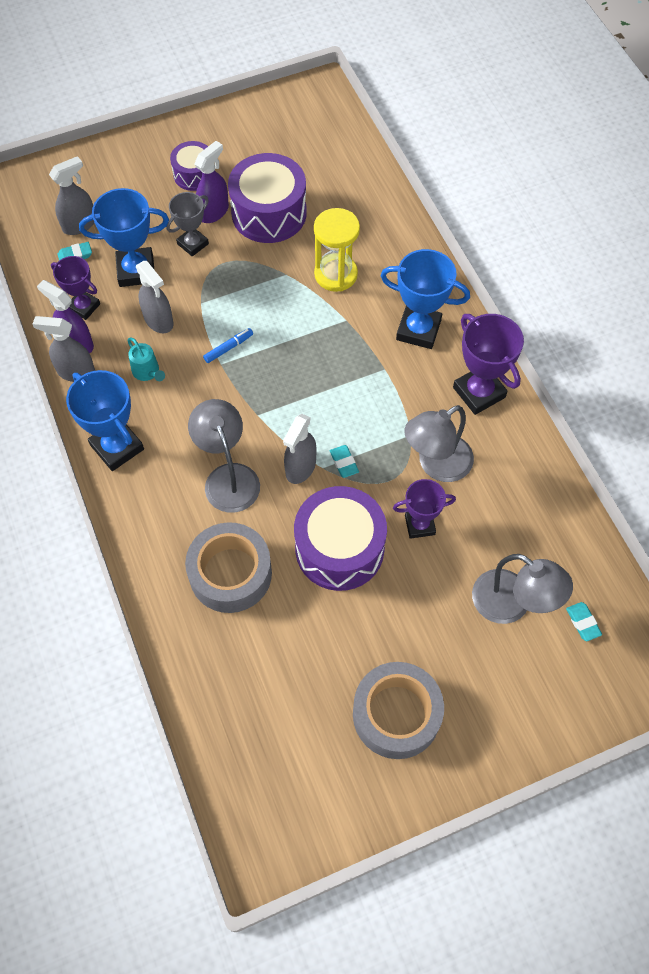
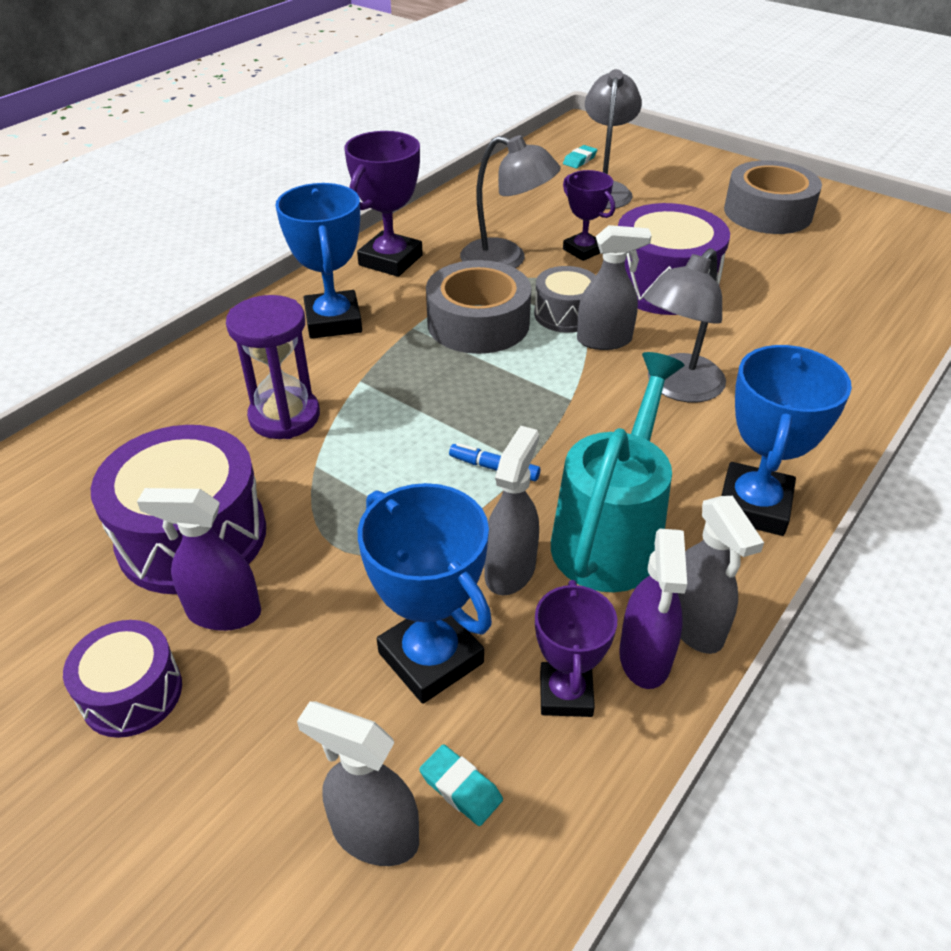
camera: 120 degrees left, 20 degrees down
turquoise watering can [127,337,165,381] -> turquoise watering can [551,352,684,592], size x2.21
grey trophy [166,192,209,256] -> none
grey tape [185,522,272,613] -> grey tape moved to [426,260,531,354]
yellow hourglass [314,208,360,292] -> purple hourglass [226,295,320,439]
turquoise eraser [330,445,359,478] -> grey drum [534,266,596,333]

